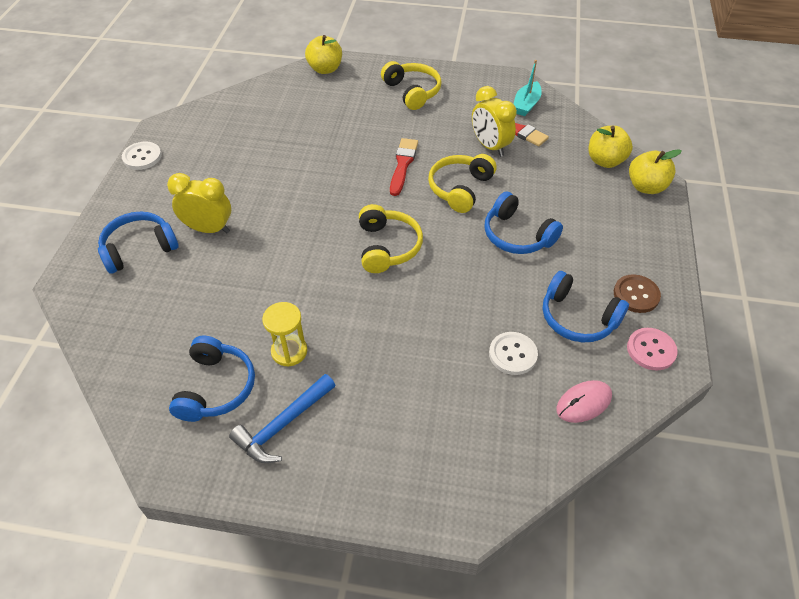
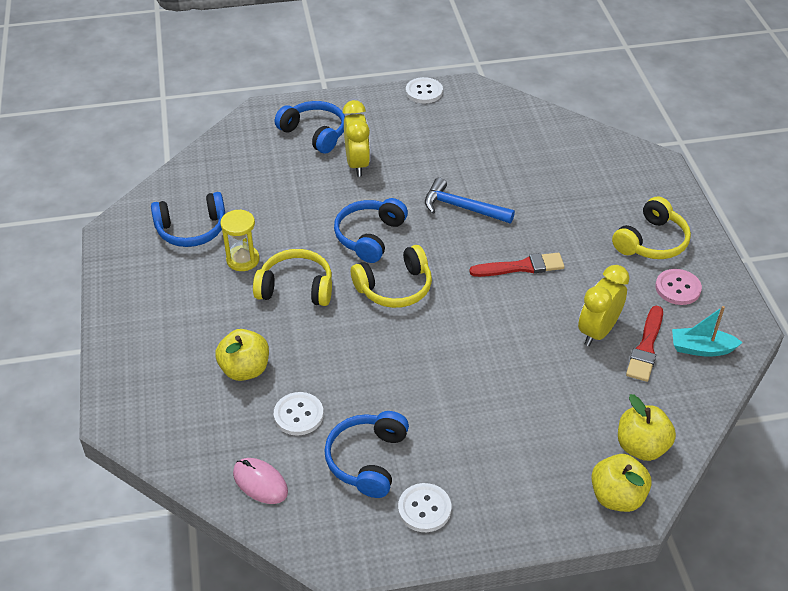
camera: 70 degrees right, 5 degrees down
blue hammer [229,374,336,463] -> blue hammer moved to [425,177,515,224]
yellow apple [305,35,342,74] -> yellow apple moved to [215,329,269,381]
yellow headphones [428,154,497,213] -> yellow headphones moved to [253,249,332,306]
blue headphones [485,192,563,254] -> blue headphones moved to [334,198,408,263]
brown button [614,274,661,313] -> white button [398,483,451,532]
pink button [627,328,678,371] -> pink button moved to [655,269,702,305]

